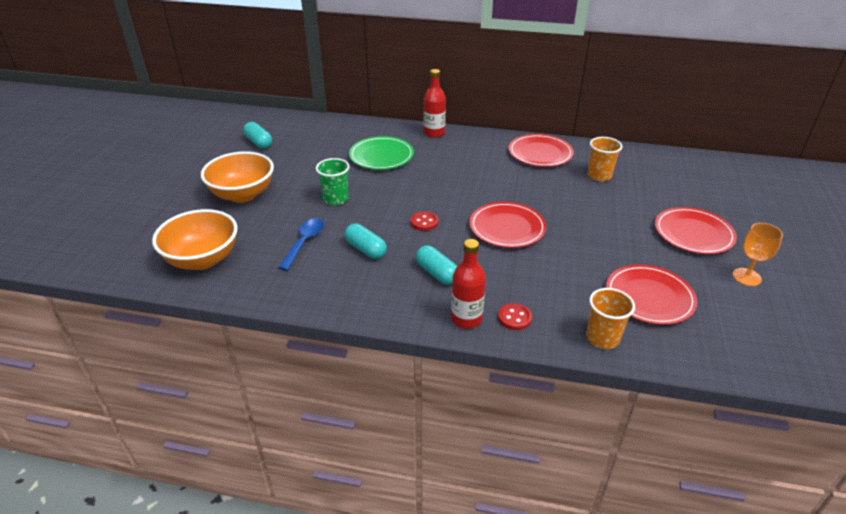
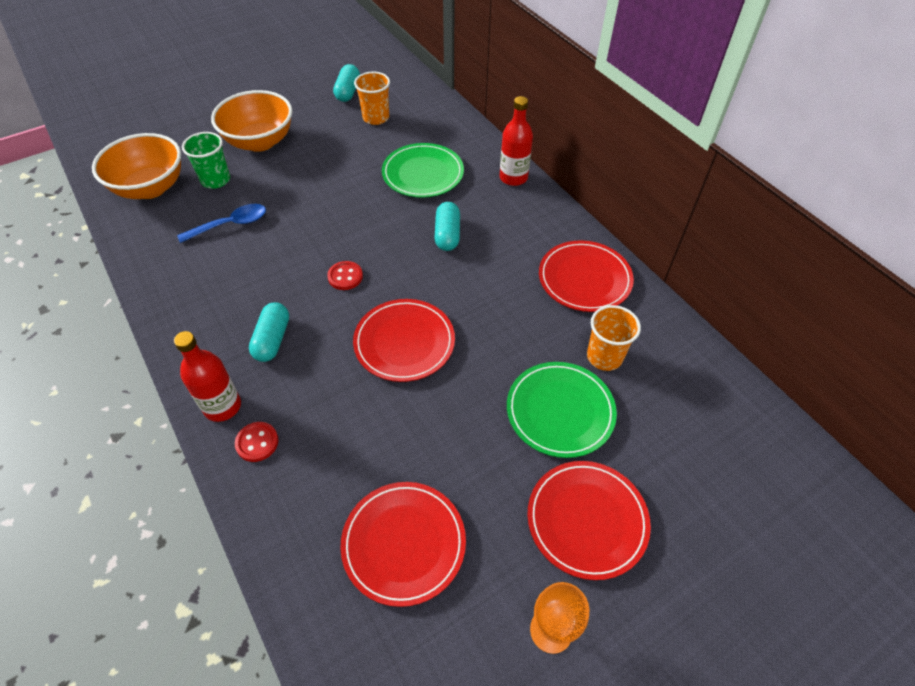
camera: 45 degrees right, 15 degrees up
green cup [316,158,350,205] -> green cup moved to [182,132,230,189]
turquoise capsule [345,224,387,259] -> turquoise capsule moved to [435,202,460,251]
orange cup [586,288,635,349] -> orange cup moved to [354,72,390,125]
none -> green plate [507,362,617,458]

